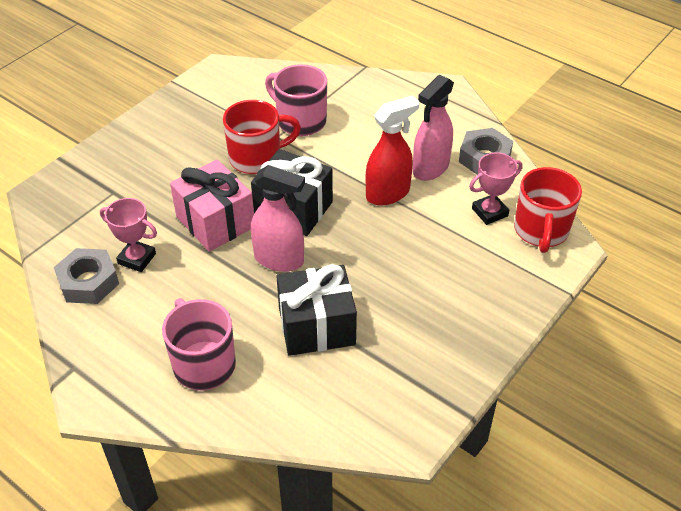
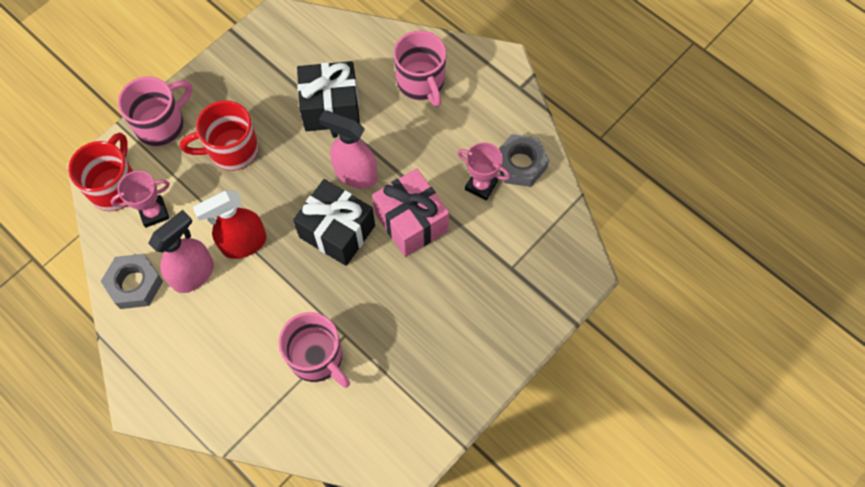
camera: 175 degrees left, 20 degrees up
red mug [223,100,301,174] -> red mug moved to [180,100,259,171]
none -> pink mug [118,76,192,147]

